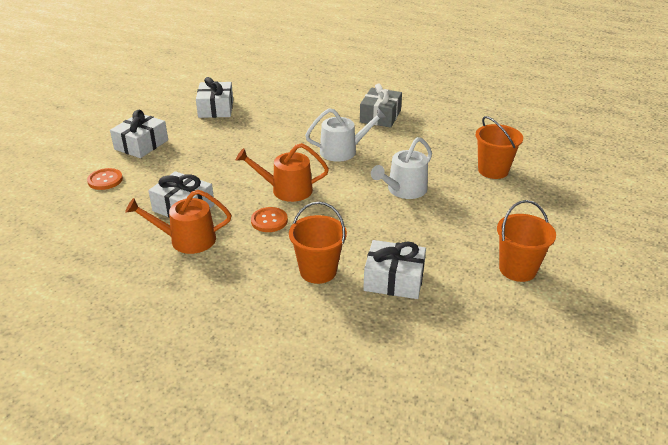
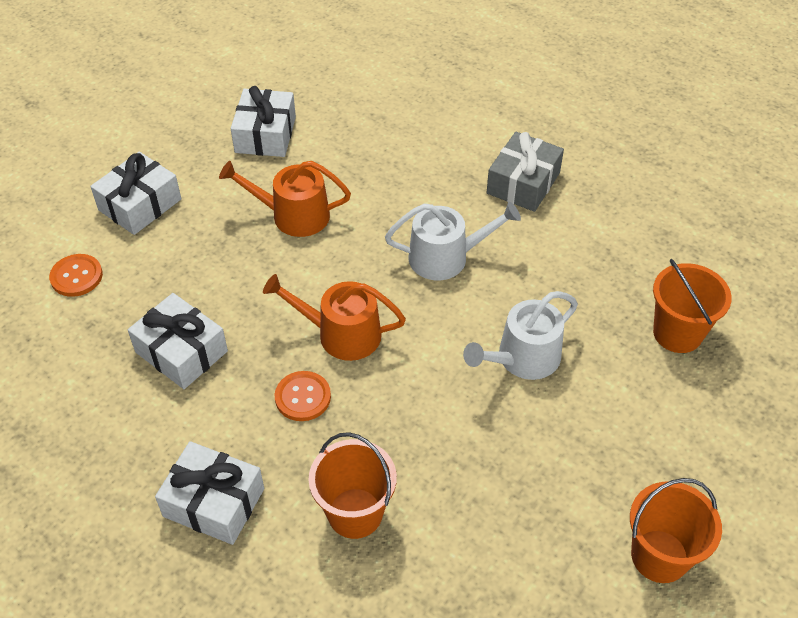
camera: 10 degrees right, 15 degrees up
orange watering can [125,190,231,254] -> orange watering can moved to [219,161,351,237]
white gift [363,240,426,299] -> white gift moved to [155,441,264,545]

